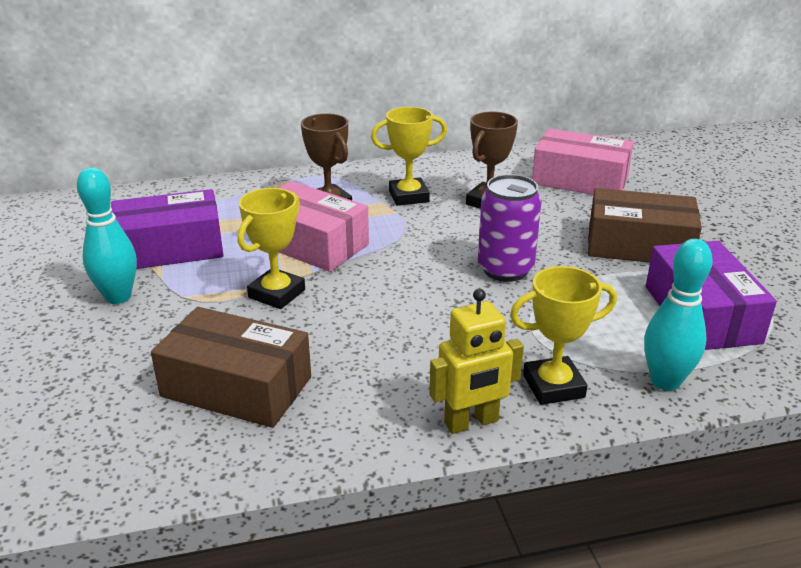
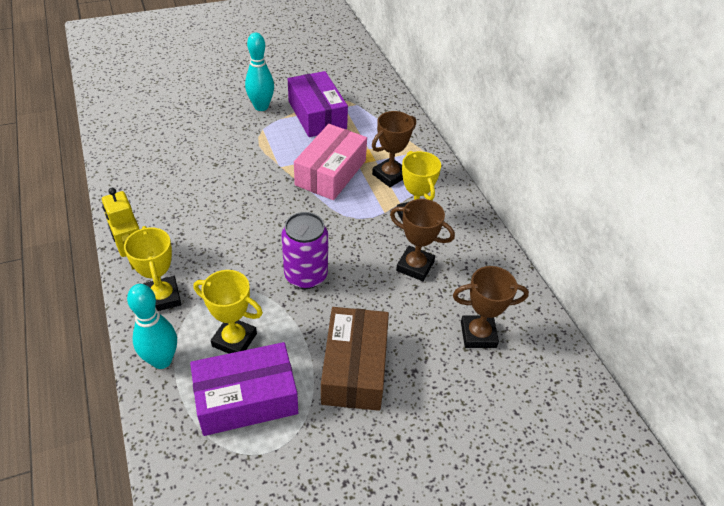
camera: 80 degrees right, 15 degrees up
brown box [151,307,311,428] -> none
yellow trophy [238,188,305,309] -> yellow trophy moved to [194,270,263,354]
pink box [532,128,634,195] -> brown trophy [453,266,529,348]

